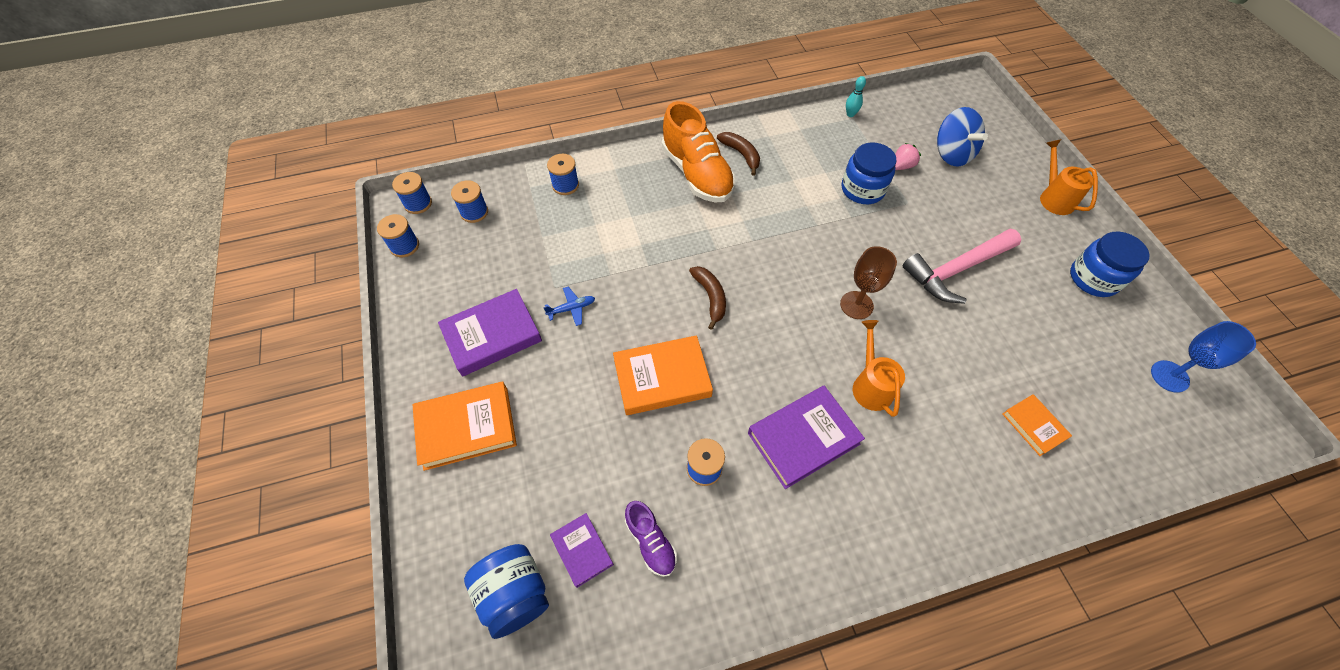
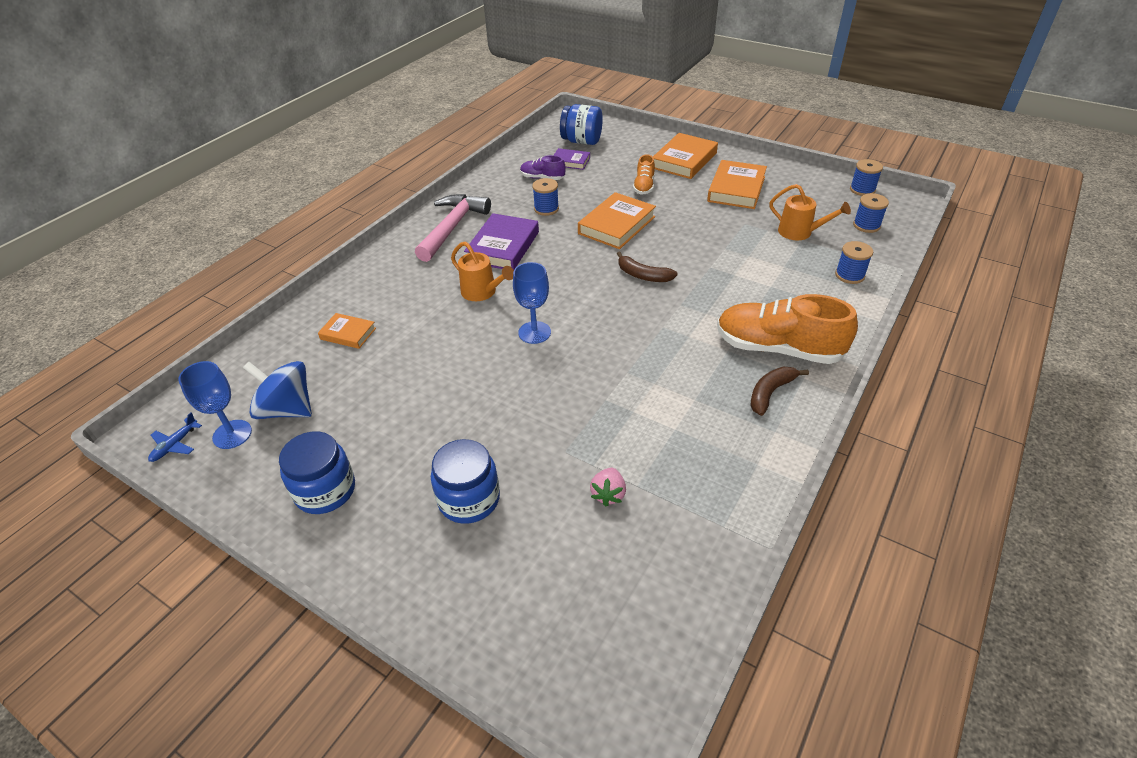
camera: 140 degrees right, 15 degrees down
blue spool [392,172,432,214] -> none
purple book [438,289,542,377] -> orange book [707,160,767,209]
blue plane [543,287,595,326] -> blue plane moved to [148,413,202,462]
brown banana [717,132,760,176] -> brown banana turned 120 degrees clockwise [750,367,809,416]
brown goblet [840,246,897,319] -> blue goblet [513,262,551,344]
blue jar [842,142,897,204] -> blue jar moved to [431,439,500,524]
turquoise bowling pin [846,76,866,117] -> none
pink hammer [903,229,1022,304] -> pink hammer moved to [415,194,491,262]
blue spinning top [937,107,988,166] -> blue spinning top moved to [243,361,312,419]
orange watering can [1040,139,1098,215] -> orange watering can moved to [770,184,851,240]
none -> orange shoe [633,154,655,195]

